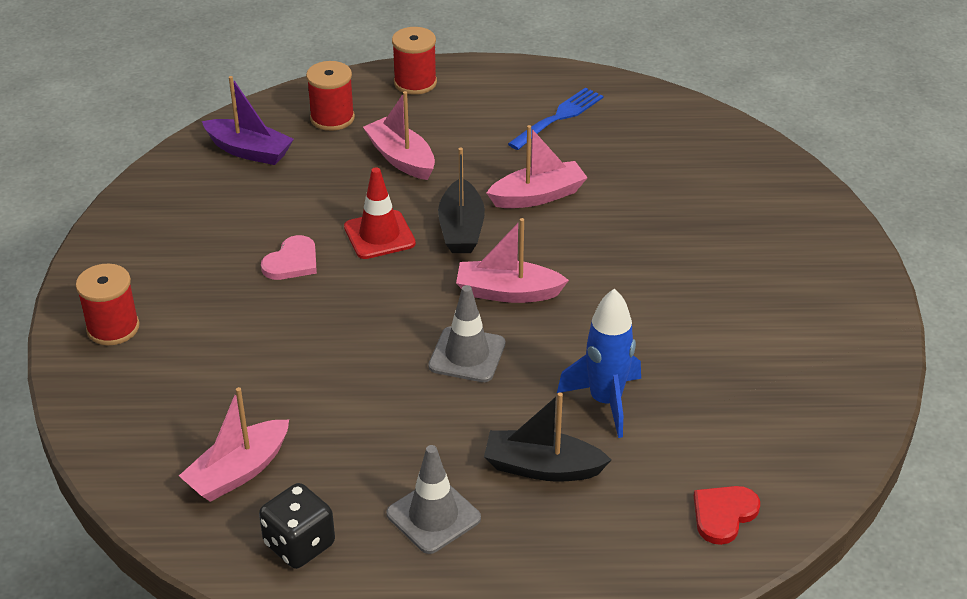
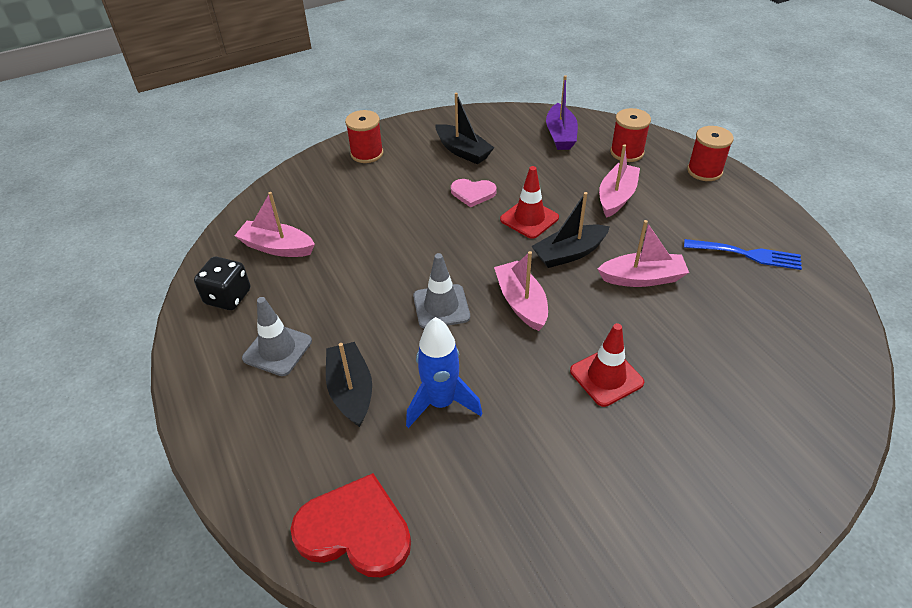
camera: 65 degrees right, 5 degrees up
pink boat [487,125,588,208] -> pink boat turned 45 degrees counterclockwise [598,220,689,287]
red heart [694,486,760,545] -> red heart [290,473,411,577], size x1.72
none -> black boat [436,92,494,164]
none -> red traffic cone [570,323,644,407]

